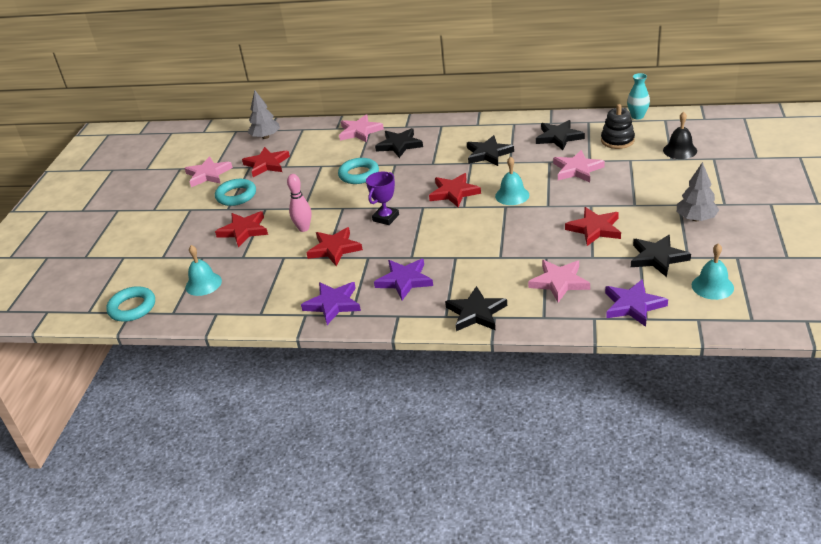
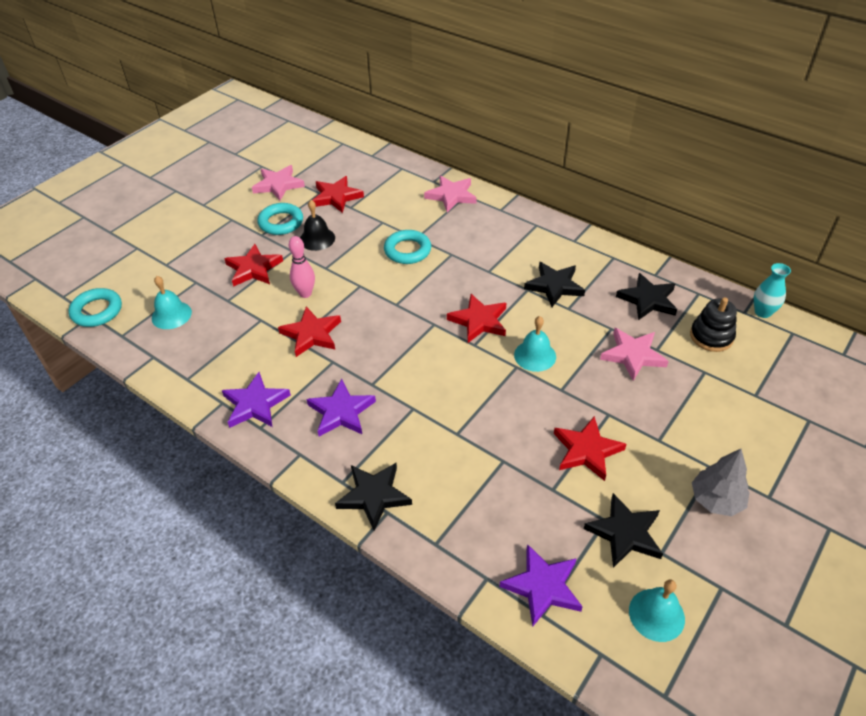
camera: 25 degrees right, 10 degrees up
grey tree [248,90,280,139] -> none
purple trophy [366,172,399,225] -> none
black star [375,128,423,158] -> none
pink star [528,260,590,303] -> none
black bell [663,112,697,159] -> black bell moved to [300,200,335,251]

